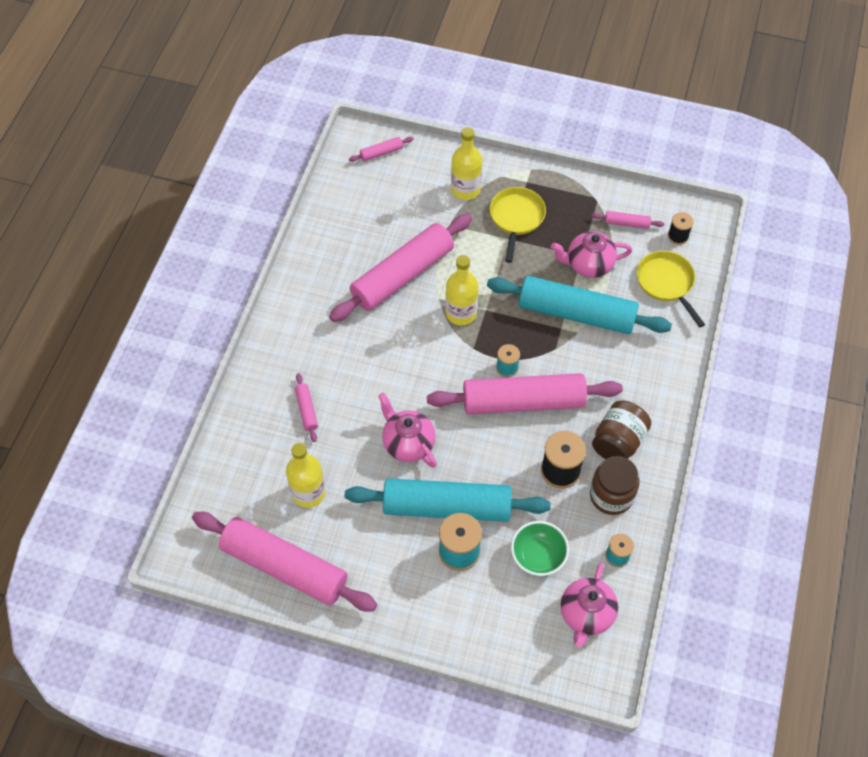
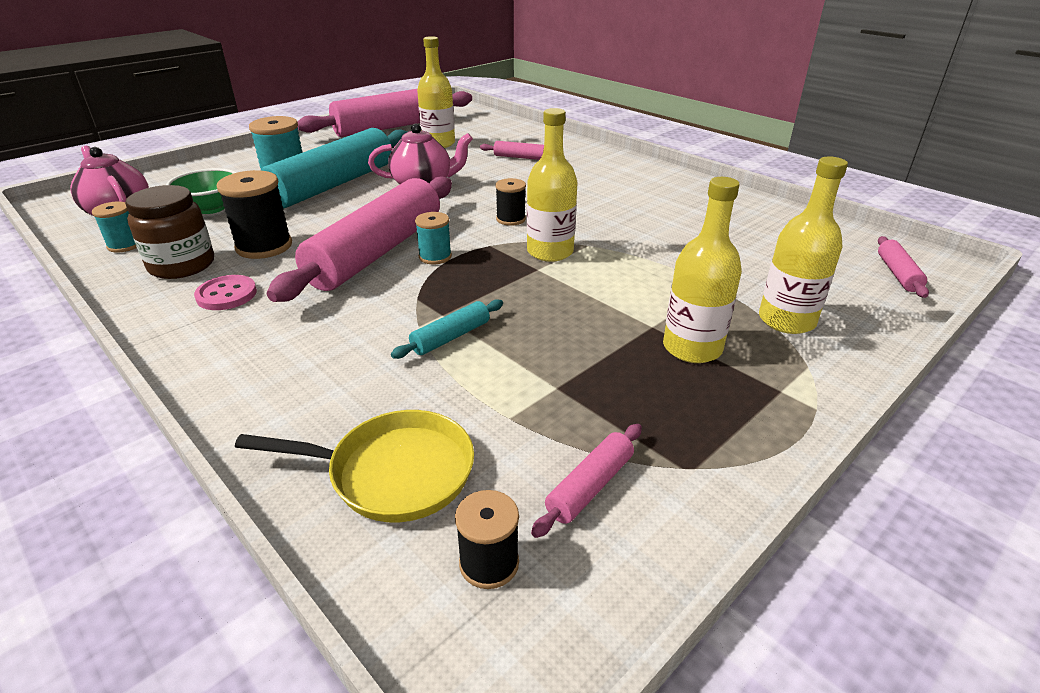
camera: 120 degrees right, 25 degrees down
pink rolling pin [329,214,472,322] -> none
turquoise rolling pin [487,276,672,334] -> turquoise rolling pin [391,299,503,359], size x0.40
yellow pan [490,187,546,263] -> yellow bottle [663,177,742,363]
pink teapot [551,231,632,278] -> none
brown jar [592,400,651,459] -> pink button [194,275,257,310]
none -> black spool [495,178,526,226]

